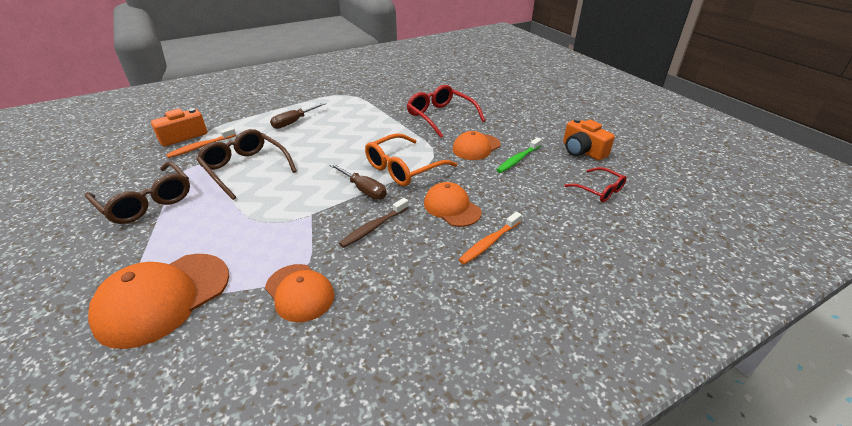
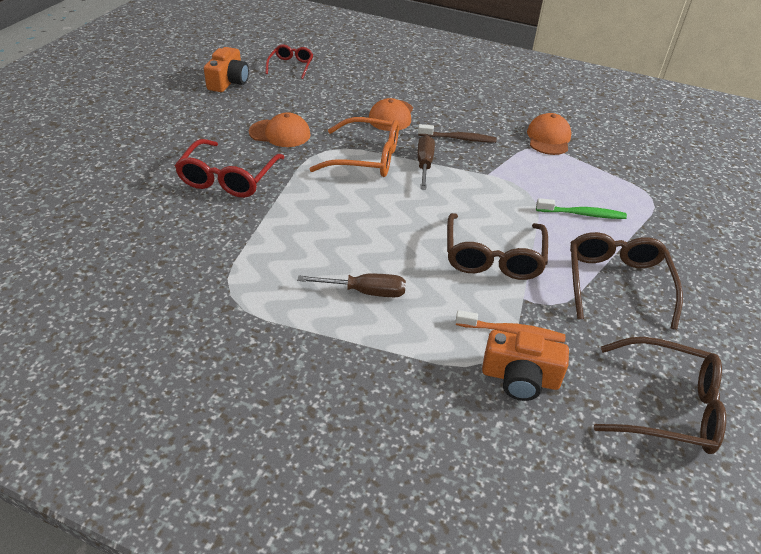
camera: 130 degrees left, 5 degrees up
orange cap [88,254,229,349] -> none
orange toothbrush [459,212,522,265] -> none
green toothbrush [497,138,542,173] -> green toothbrush moved to [536,198,627,219]
none -> brown glasses [594,337,726,454]

